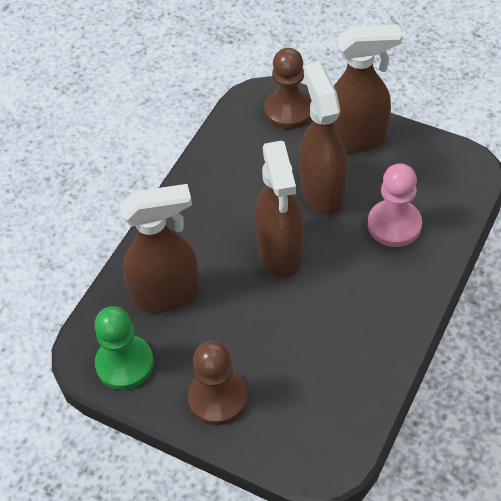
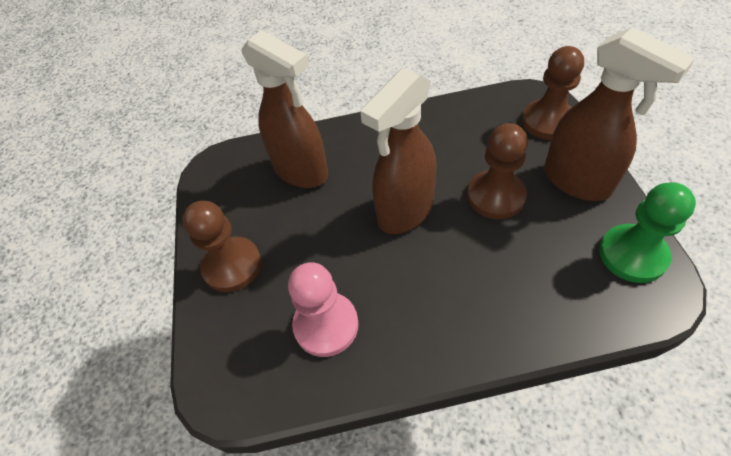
camera: 55 degrees right, 0 degrees up
green pawn [94,306,154,390] -> green pawn moved to [599,182,696,283]
brown spray bottle [299,62,348,215] -> brown pawn [467,123,528,219]
pink pawn [368,163,422,247] -> pink pawn moved to [288,262,359,357]

